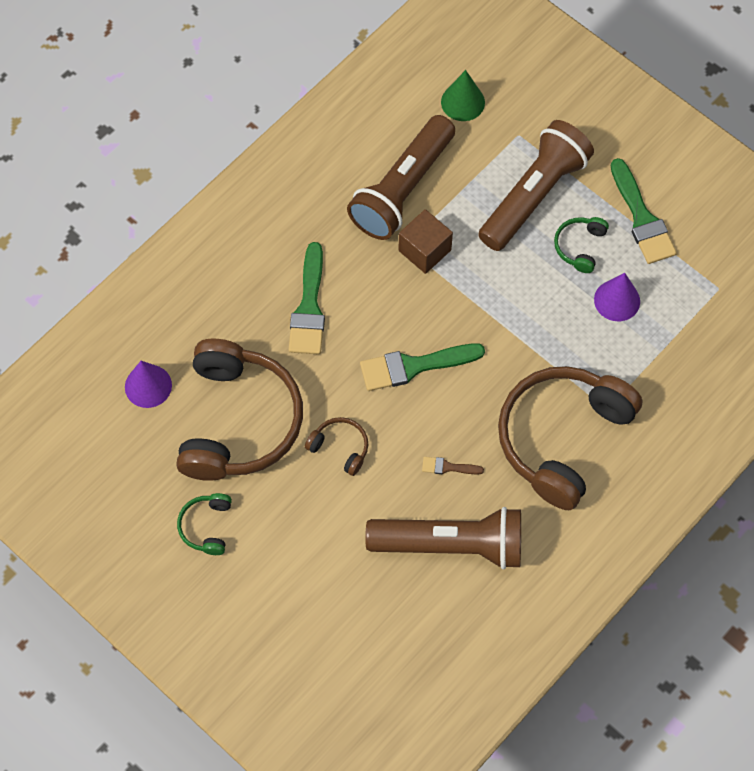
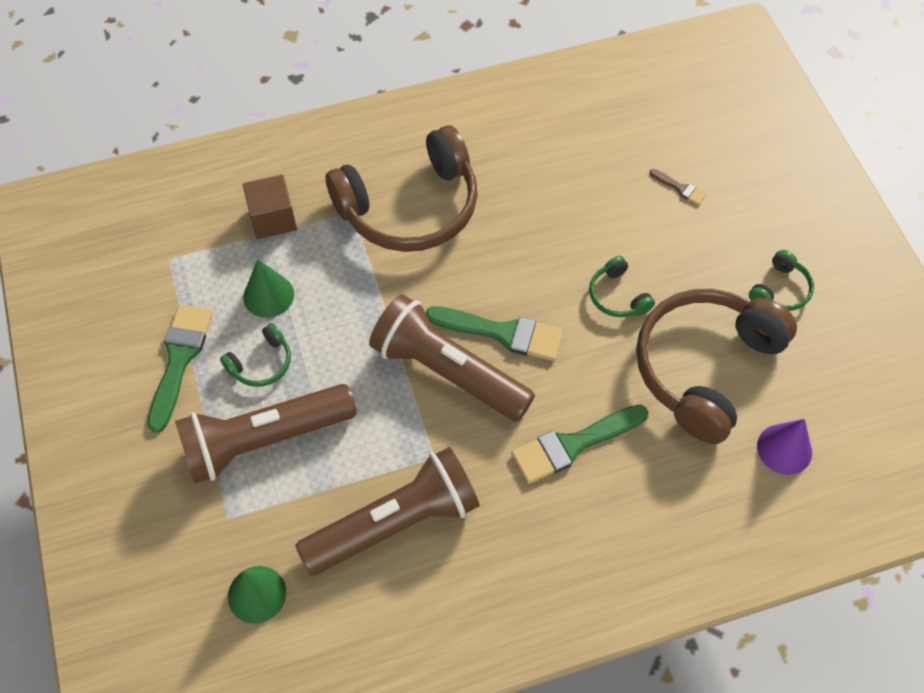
camera: 150 degrees left, 5 degrees down
green brush [288,242,325,354] -> green brush turned 150 degrees counterclockwise [511,405,648,484]
brown headphones [305,417,368,476] -> green headphones [589,256,655,317]
brown flashlight [365,507,521,569] -> brown flashlight moved to [369,294,535,422]
brown cube [398,209,453,274] -> brown cube moved to [243,175,297,239]
brown brush [422,457,484,474] -> brown brush moved to [649,169,707,205]
purple cone [594,273,640,321] -> green cone [243,259,294,318]

